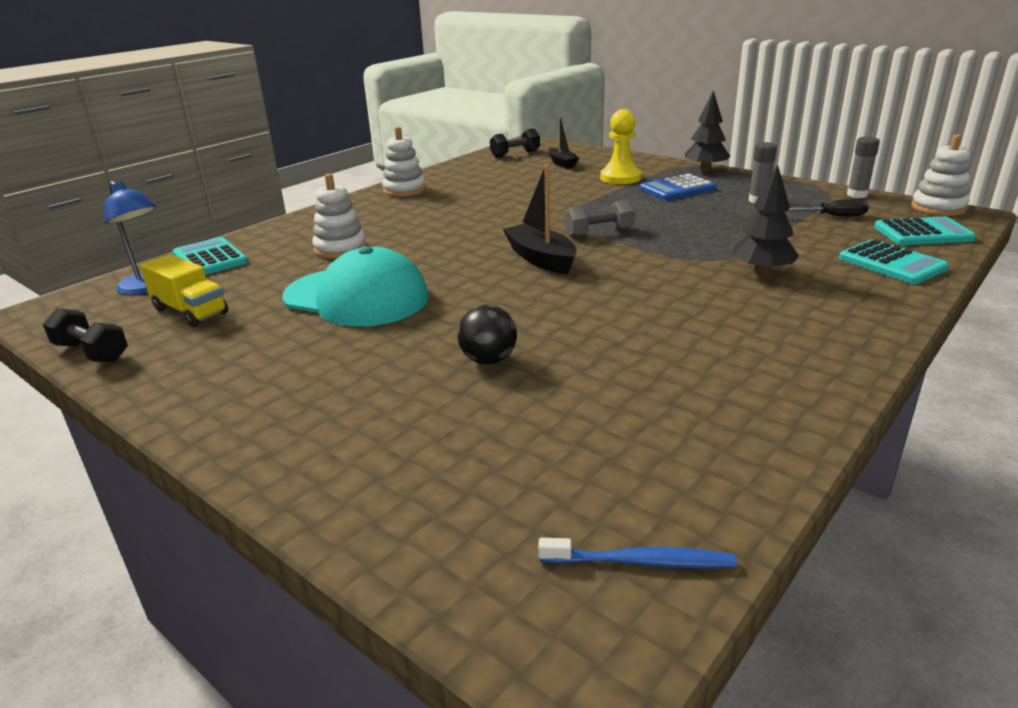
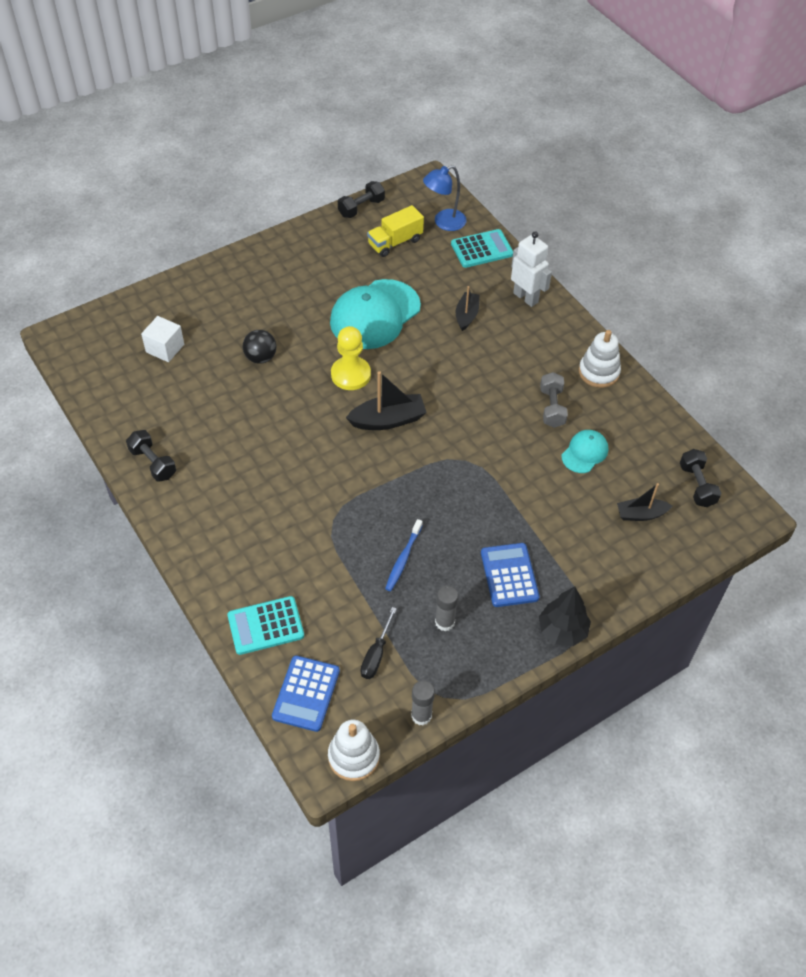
camera: 105 degrees right, 25 degrees up
white stacking toy [312,174,367,259] -> black boat [456,286,479,331]
blue toothbrush [538,538,737,568] -> blue toothbrush moved to [385,519,423,591]
grey dumbbell [565,199,635,237] -> grey dumbbell moved to [540,372,568,428]
yellow pawn [600,109,642,184] -> yellow pawn moved to [331,326,371,390]
black tree [733,165,799,276] -> none
turquoise calculator [874,217,976,245] -> blue calculator [272,656,340,732]
none -> black dumbbell [126,430,176,482]
none -> white cube [141,316,184,362]
none -> white robot [511,231,552,307]
none -> turquoise cap [562,430,608,473]

